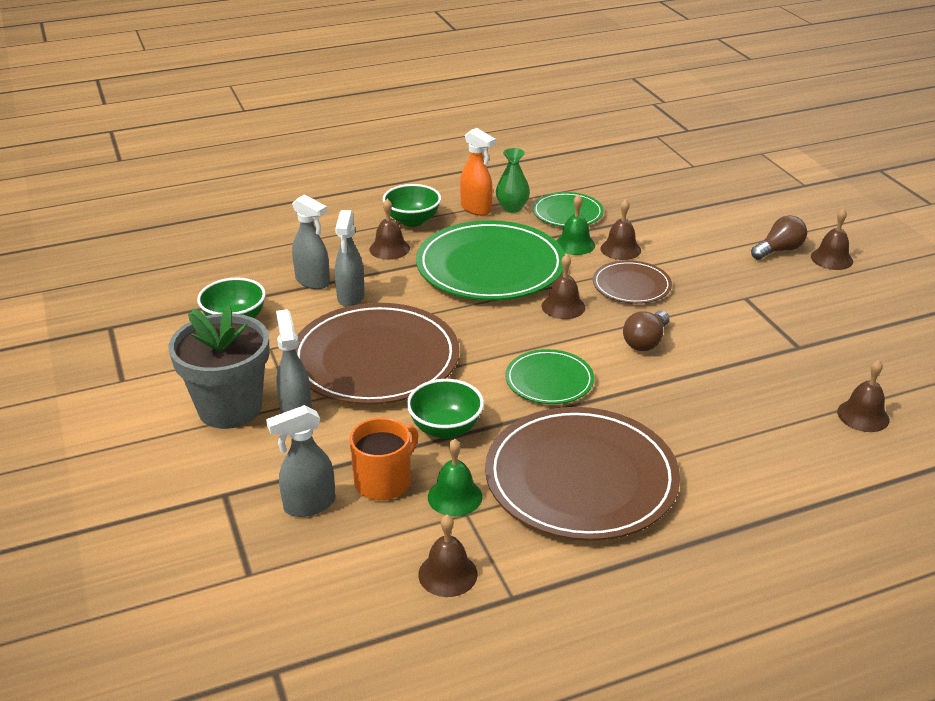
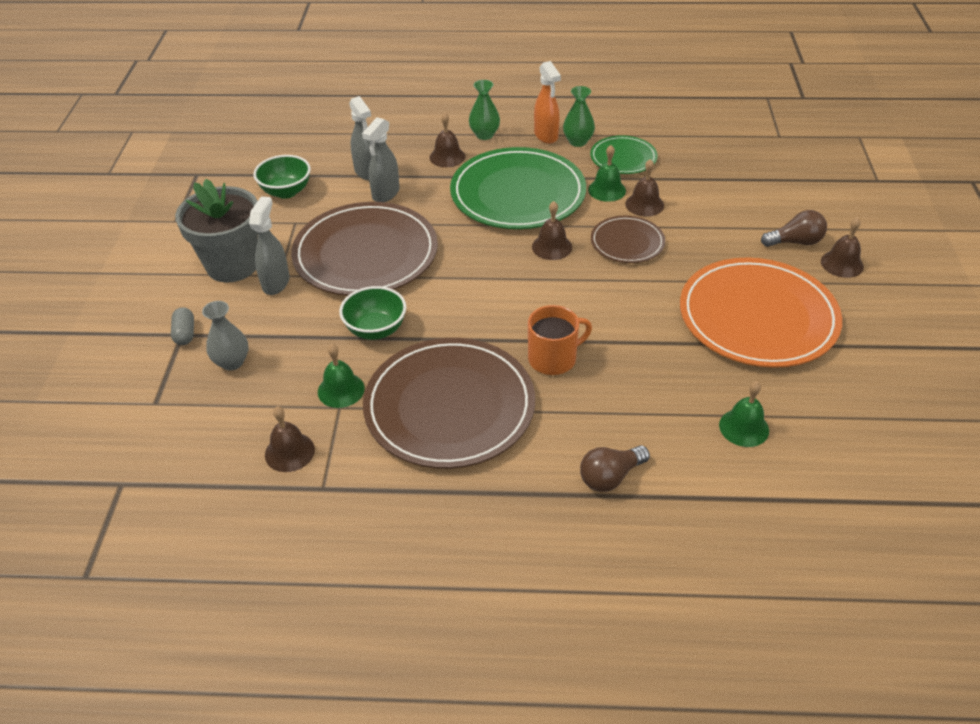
camera: 25 degrees right, 10 degrees up
grey spray bottle [266,405,335,517] -> grey vase [202,301,248,371]
orange mug [350,418,418,500] -> orange mug moved to [528,305,592,375]
green bowl [383,184,441,227] -> green vase [469,80,500,140]
green plate [505,349,594,404] -> none
brown light bulb [623,311,669,351] -> brown light bulb moved to [580,445,650,492]
brown bell [837,360,889,432] -> green bell [719,381,769,447]
none -> grey capsule [171,307,194,345]
none -> orange plate [680,258,842,368]

